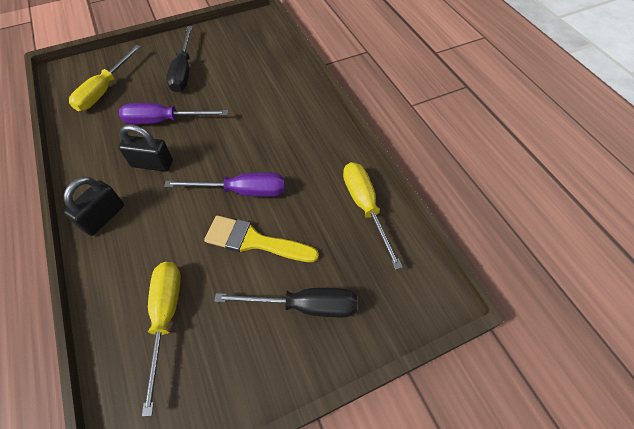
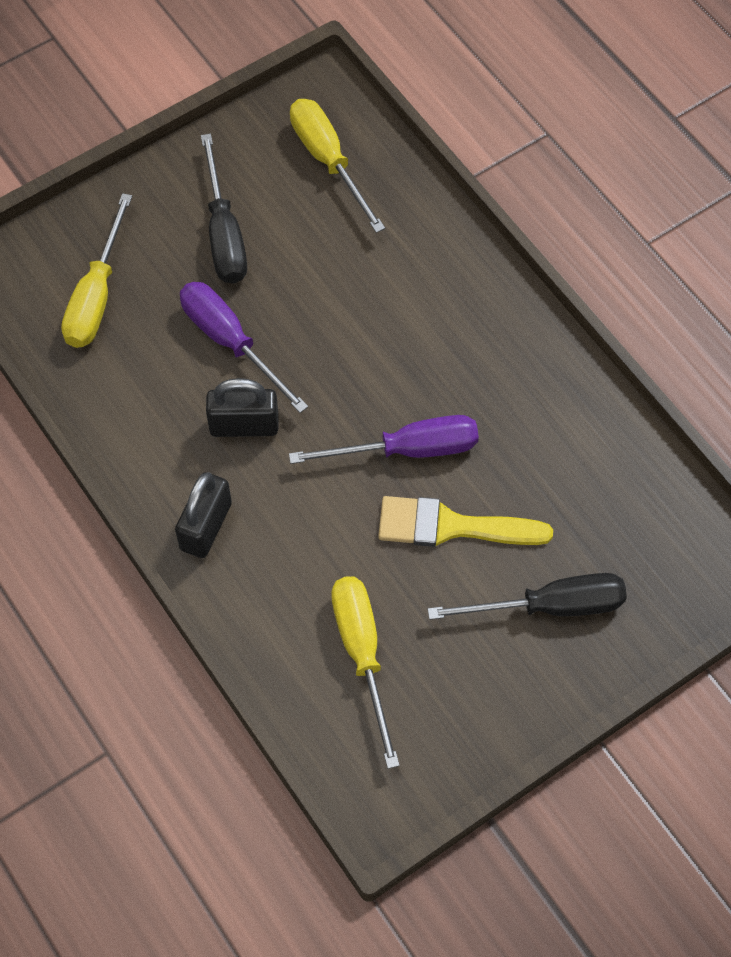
camera: 10 degrees left, 5 degrees up
purple screwdriver [119,103,228,124] -> purple screwdriver turned 60 degrees clockwise [180,282,308,413]
yellow screwdriver [343,162,403,270] -> yellow screwdriver moved to [290,99,385,233]

